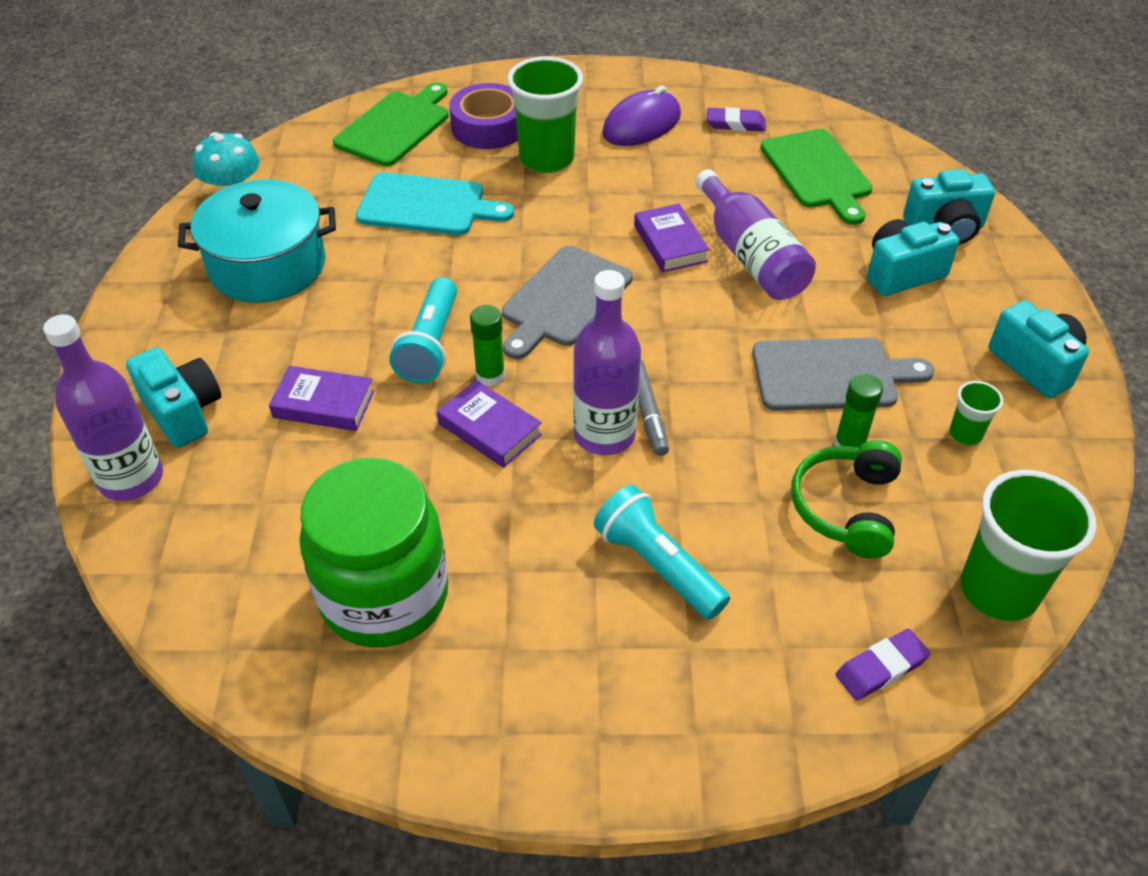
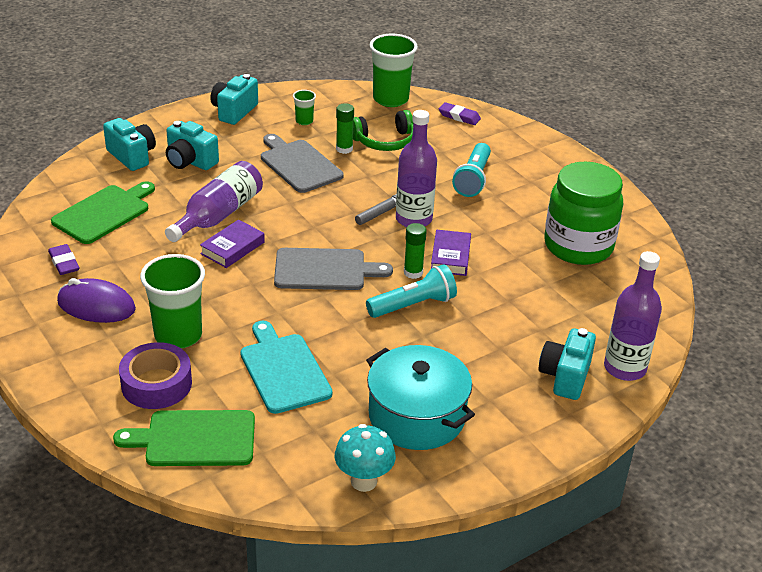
camera: 125 degrees left, 10 degrees down
purple book [269,366,374,431] -> none

